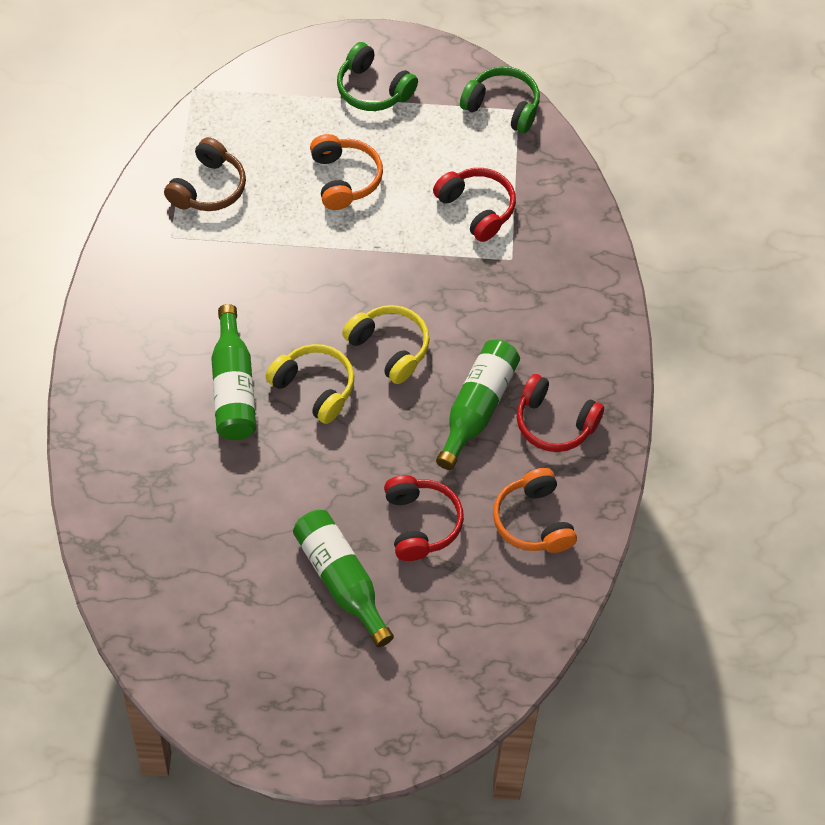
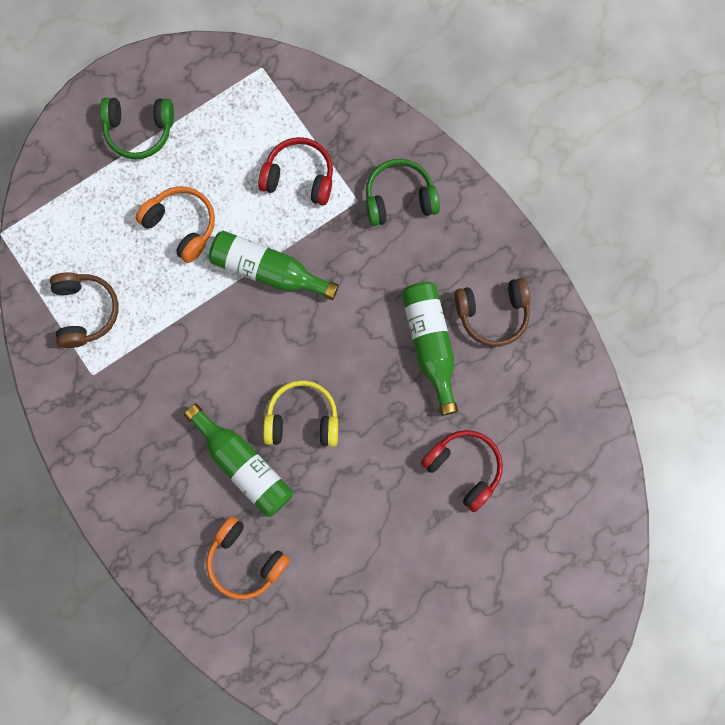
camera: 35 degrees left, 20 degrees up
green bottle [293,510,394,647] -> green bottle moved to [209,231,339,300]
yellow headphones [342,305,430,384] -> none
green headphones [460,66,540,134] -> green headphones moved to [366,159,440,226]
orange headphones [493,468,577,553] -> orange headphones moved to [207,516,290,600]
red headphones [517,374,604,452] -> brown headphones [455,278,530,347]

